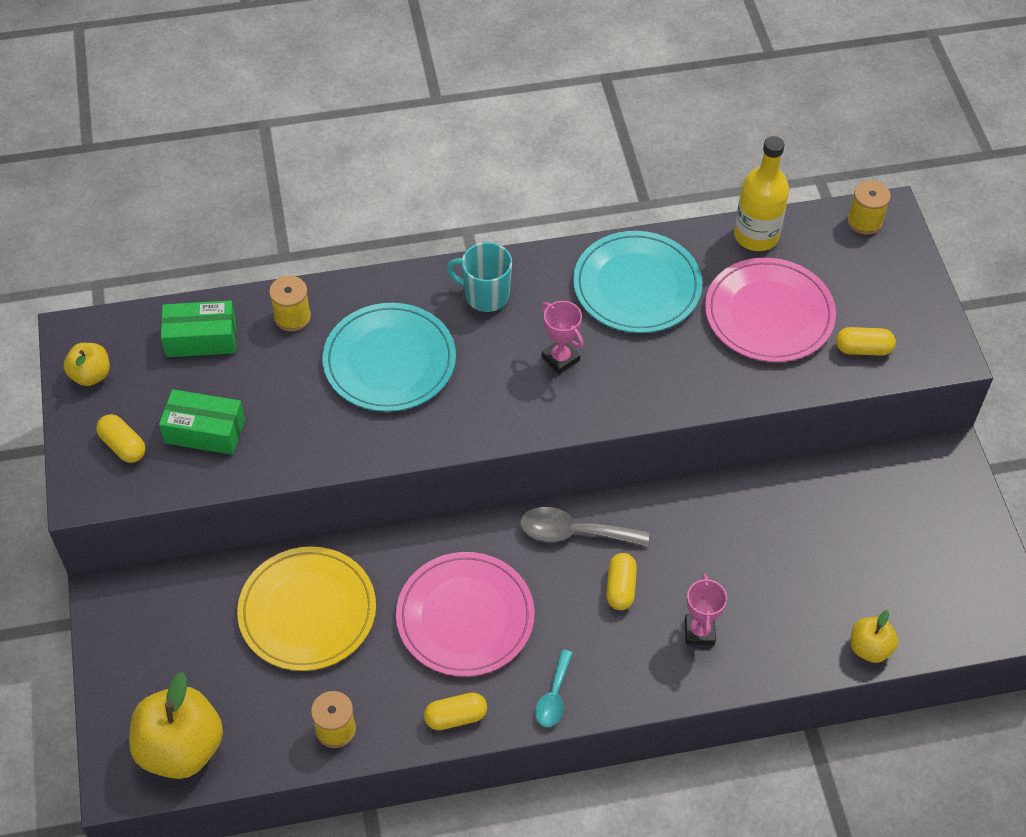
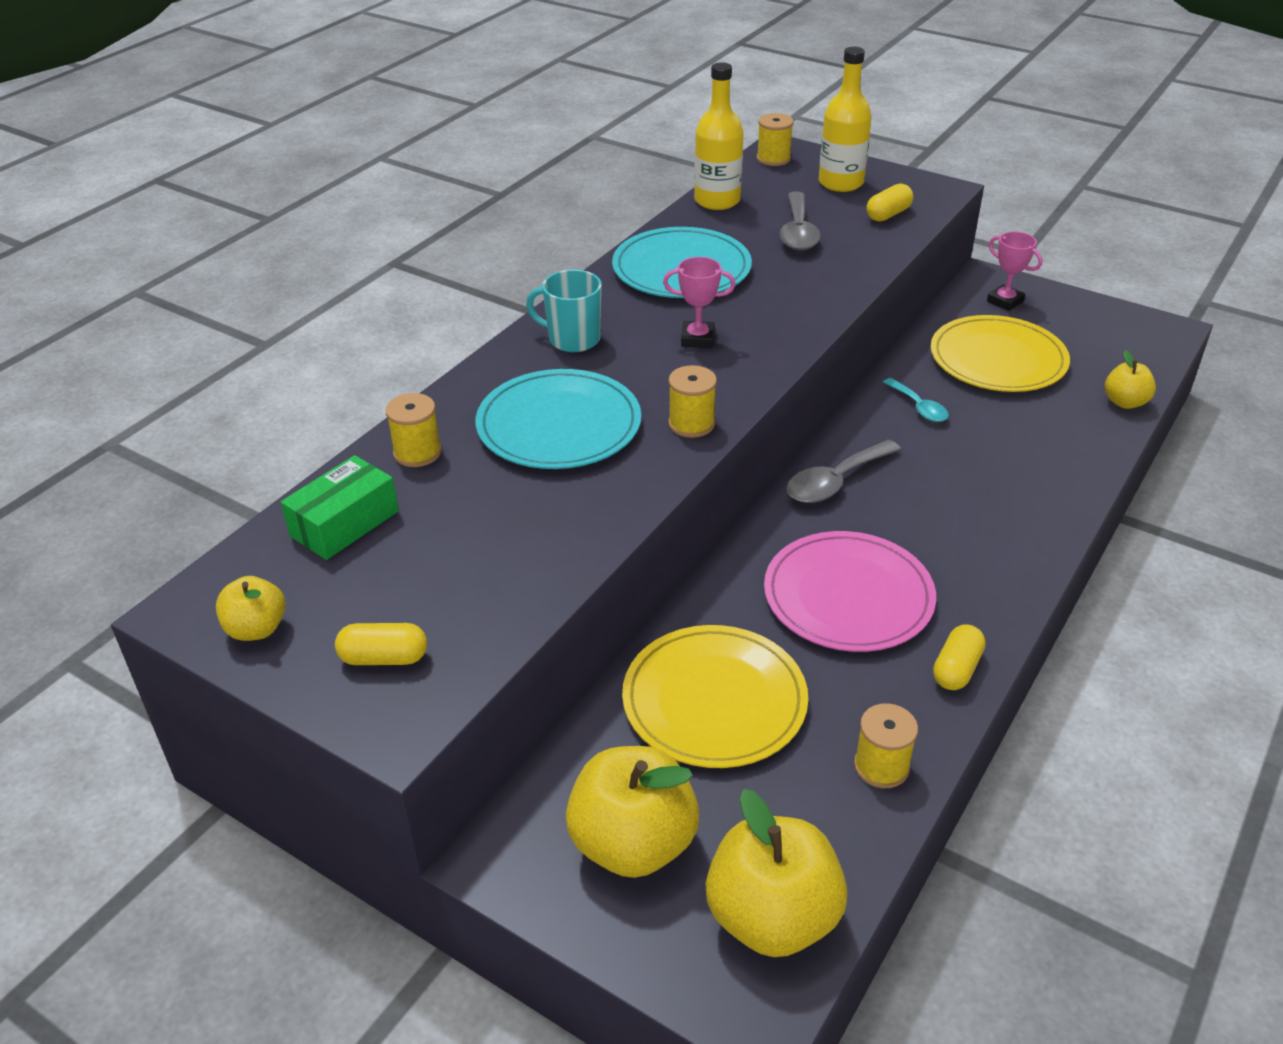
camera: 45 degrees left, 15 degrees down
green box [159,389,245,455] -> none
turquoise mug [446,242,512,312] -> turquoise mug turned 45 degrees clockwise [526,270,602,352]
turquoise spoon [535,649,573,727] -> turquoise spoon moved to [883,378,949,422]
yellow capsule [606,553,637,610] -> none
pink trophy [685,573,727,645] -> pink trophy moved to [987,232,1042,311]
pink plate [705,258,836,362] -> grey spoon [780,192,821,250]
none -> yellow apple [566,746,700,878]
none -> yellow spool [668,365,717,438]
none -> yellow bottle [819,47,872,192]
none -> yellow plate [931,315,1070,392]

